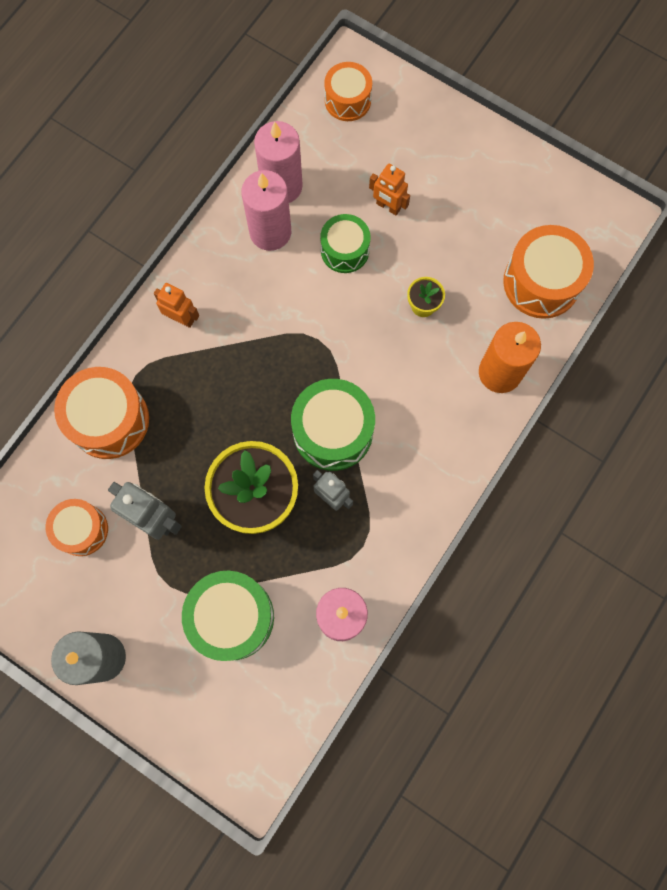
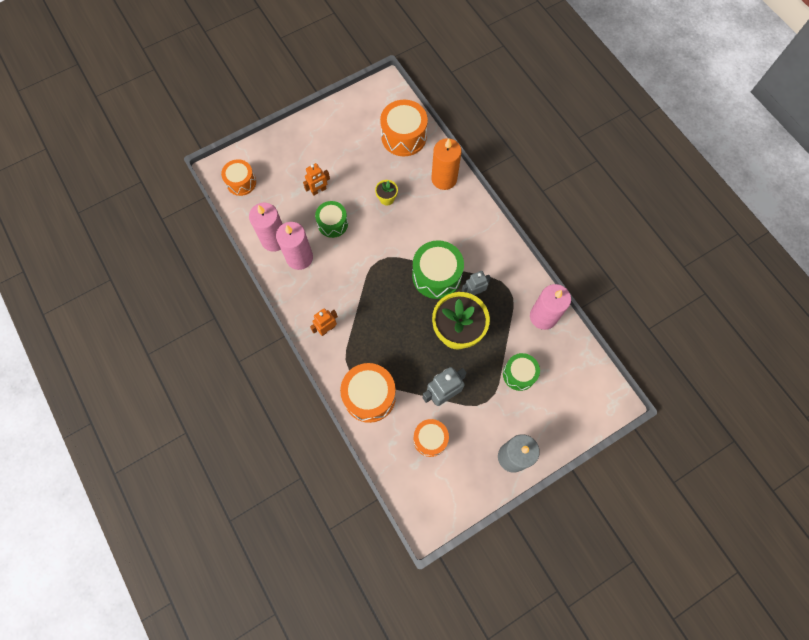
camera: 65 degrees left, 5 degrees down
green drum [182,571,274,661] -> green drum [503,353,540,391], size x0.64

